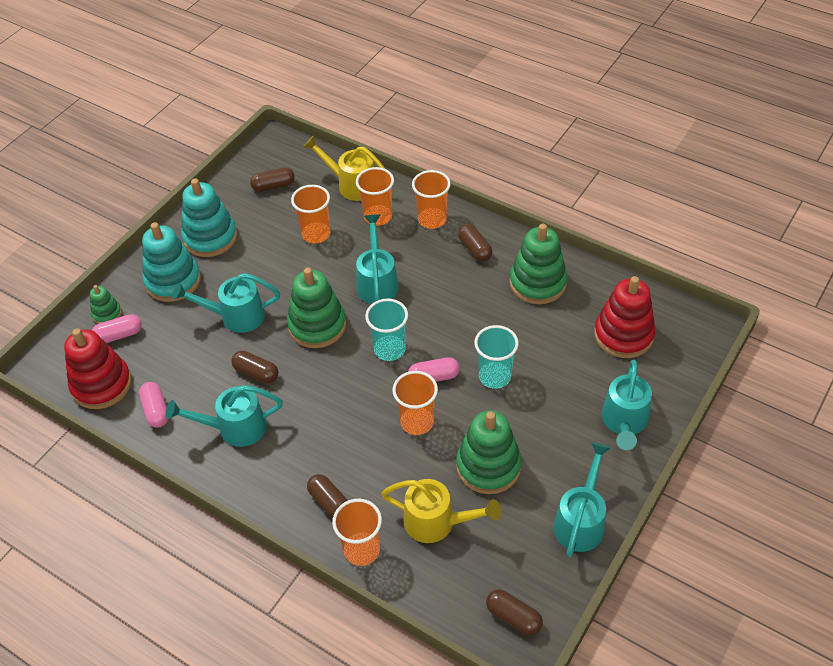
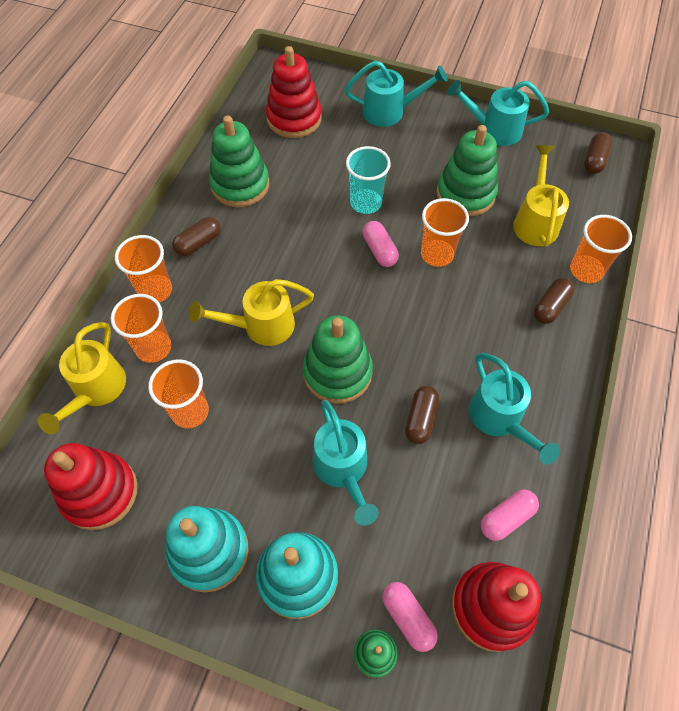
camera: 105 degrees left, 10 degrees up
brown capsule [250,167,295,192] -> red stacking toy [44,443,138,530]
turquoise watering can [356,215,399,304] -> yellow watering can [189,279,314,346]
turquoise cup [365,299,408,361] -> none

